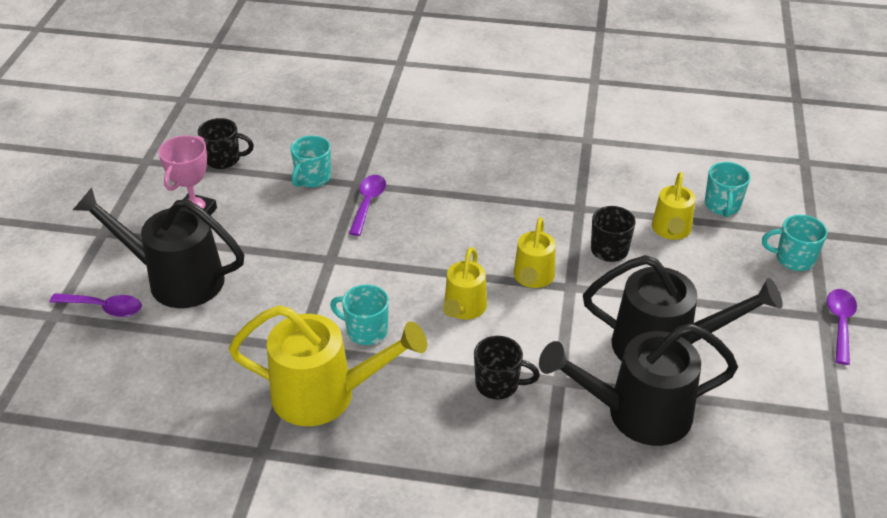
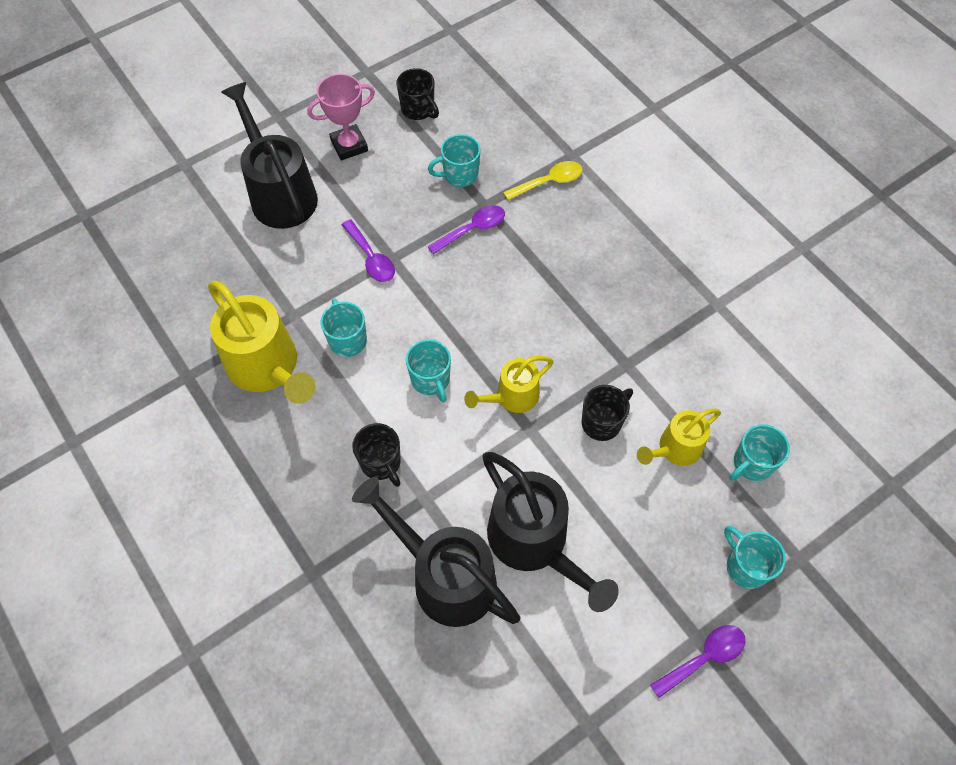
camera: 45 degrees right, 20 degrees up
purple spoon [50,293,142,317] -> purple spoon moved to [342,219,395,282]
yellow watering can [443,247,487,320] -> turquoise mug [406,339,451,403]
none -> yellow spoon [503,161,583,200]

